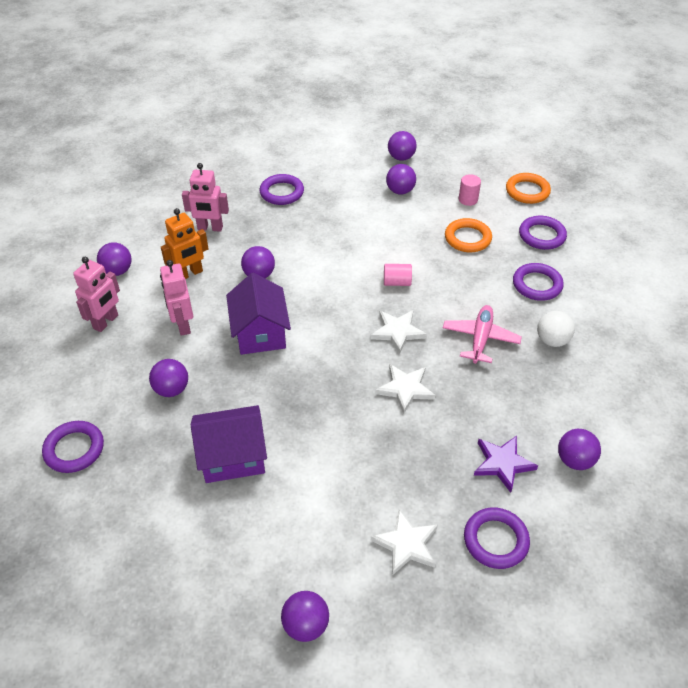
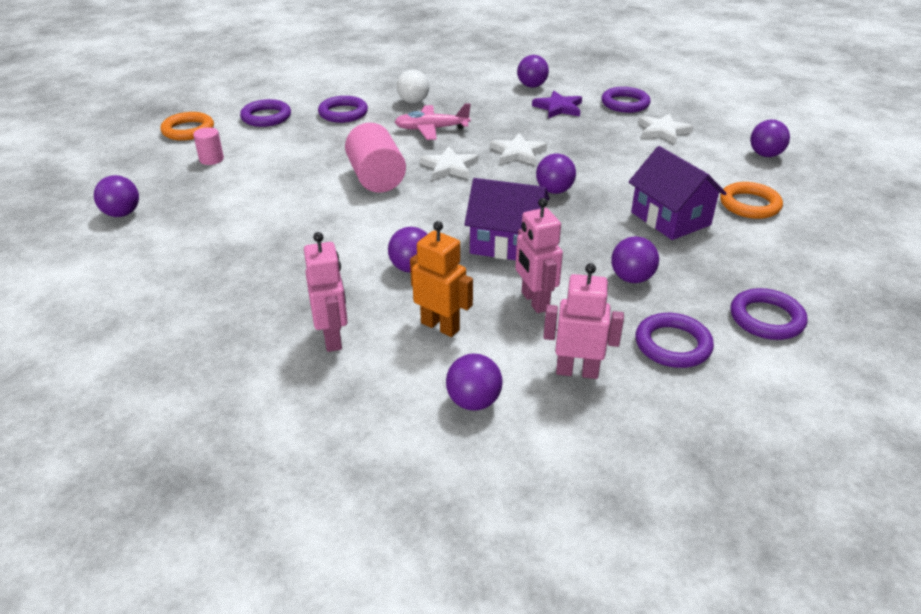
camera: 110 degrees left, 10 degrees down
pink robot [160,260,193,336] -> pink robot turned 105 degrees clockwise [515,198,563,313]
purple house [226,273,291,355] -> purple house turned 45 degrees clockwise [464,178,549,260]
purple ring [260,174,304,205] -> purple ring moved to [635,313,714,368]
pink cylinder [384,264,412,286] -> pink cylinder [345,123,406,193], size x1.93
purple ball [386,164,416,195] -> purple ball moved to [536,154,576,194]
orange ring [445,218,492,252] -> orange ring moved to [720,182,783,219]

